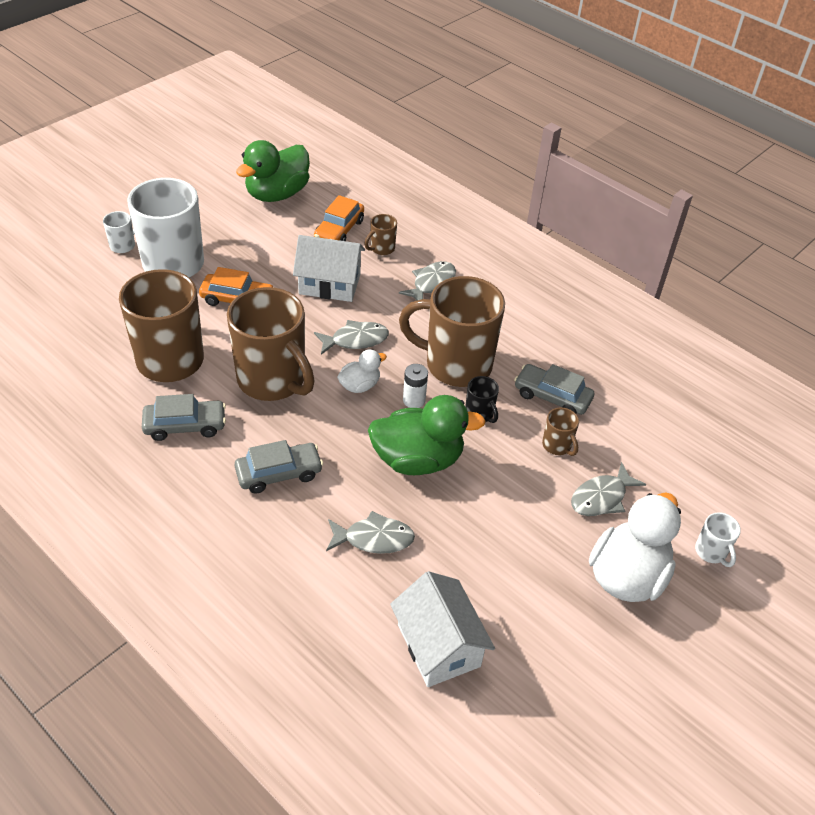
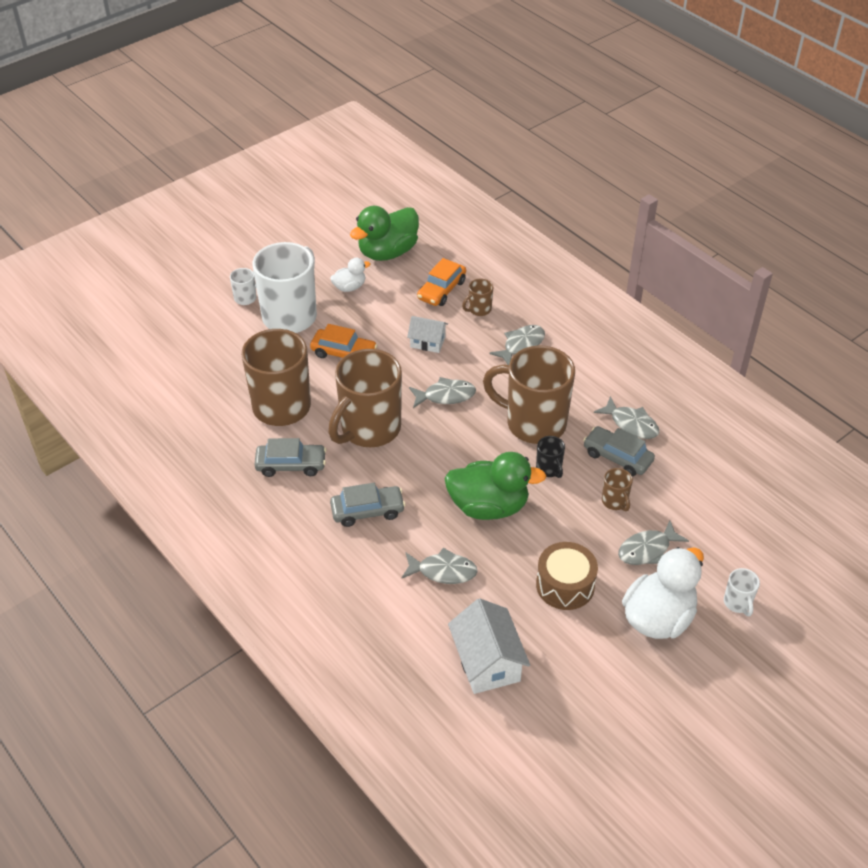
camera: 10 degrees right, 0 degrees up
brown mug [227,287,315,401] -> brown mug turned 75 degrees clockwise [328,349,402,447]
white house [293,235,365,302] -> white house [407,316,448,353], size x0.61
white duck [337,350,387,393] -> white duck moved to [330,258,371,292]
white battery [403,364,428,408] -> none
none -> brown drum [536,542,598,610]
none -> grey fish [594,396,659,439]

